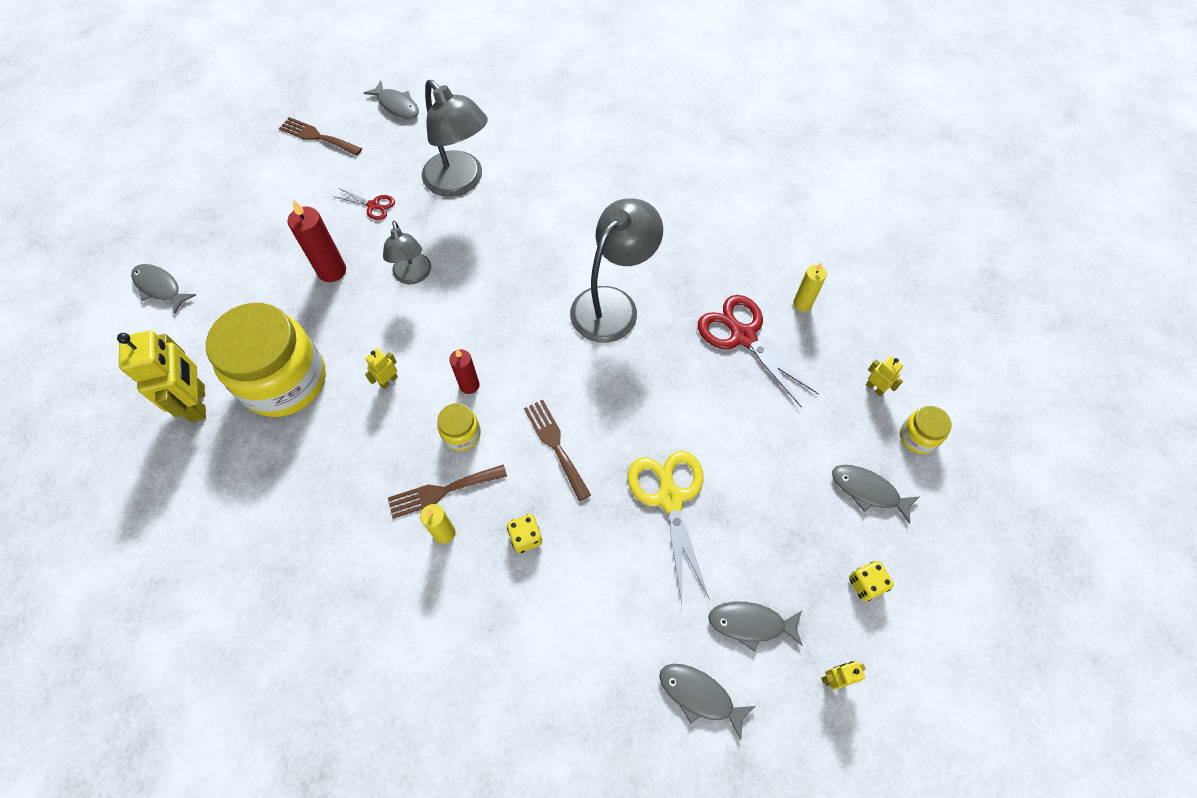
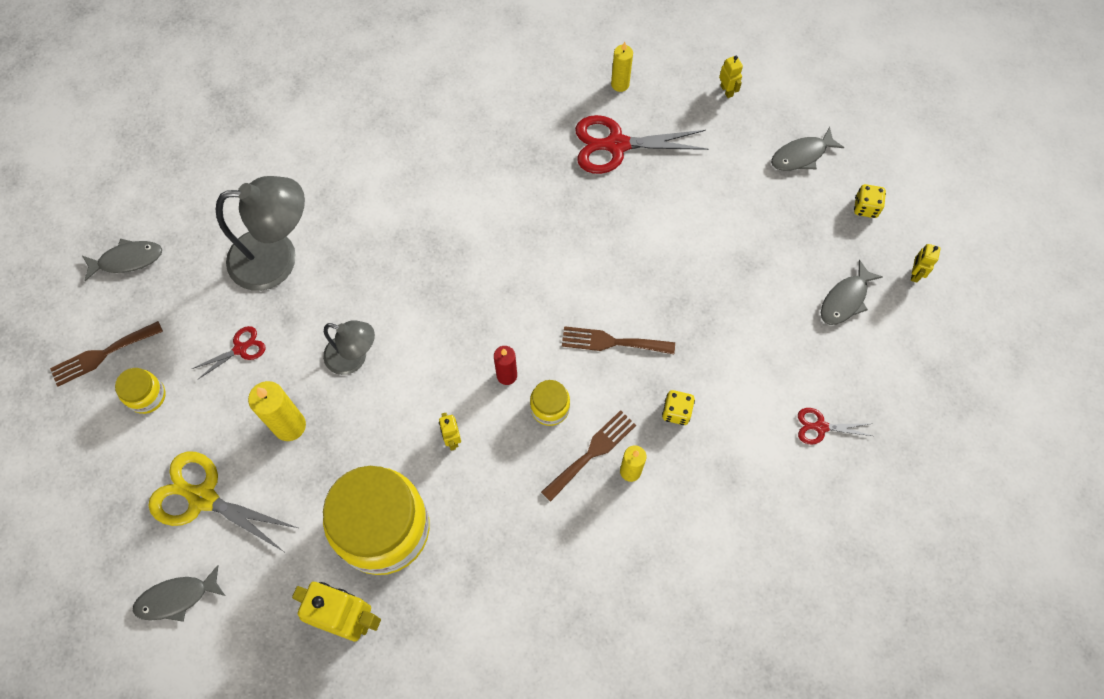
camera: 55 degrees left, 5 degrees up
red candle [288,200,346,282] -> yellow candle [248,381,306,441]
brown fork [388,465,507,519] -> brown fork turned 150 degrees counterclockwise [541,410,636,502]
grey lamp [570,198,663,343] -> none
yellow scissors [627,451,710,603] -> yellow scissors moved to [148,451,298,552]
grey fish [659,664,756,740] -> none
yellow robot [866,356,903,396] -> yellow robot turned 75 degrees clockwise [719,56,743,98]
yellow jar [900,406,952,454] -> yellow jar moved to [115,368,166,414]
none -> red scissors [798,408,873,445]

